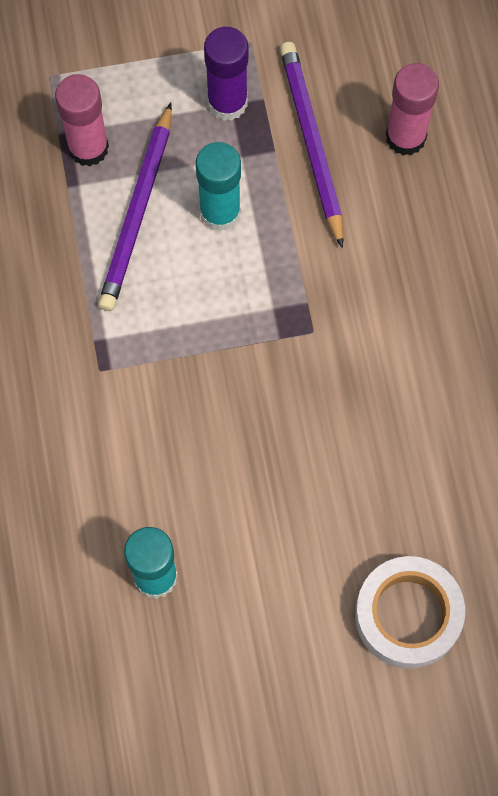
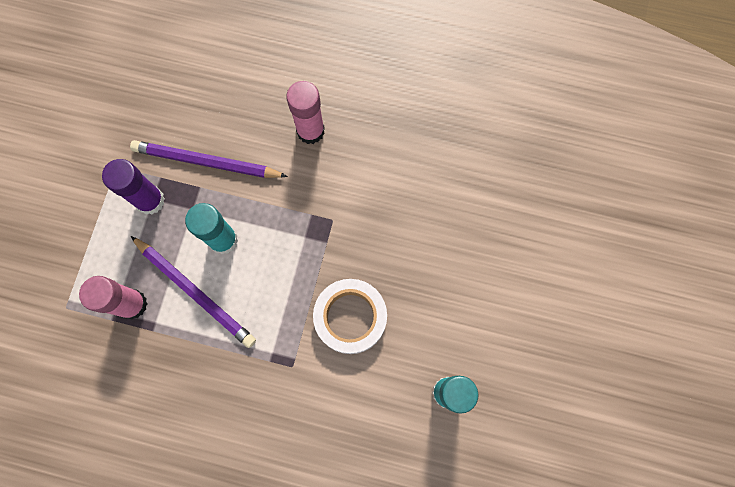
camera: 65 degrees left, 5 degrees up
white tape [355,556,465,669] -> white tape moved to [313,279,387,354]
pink glue stick [386,63,439,156] -> pink glue stick moved to [286,81,325,144]

